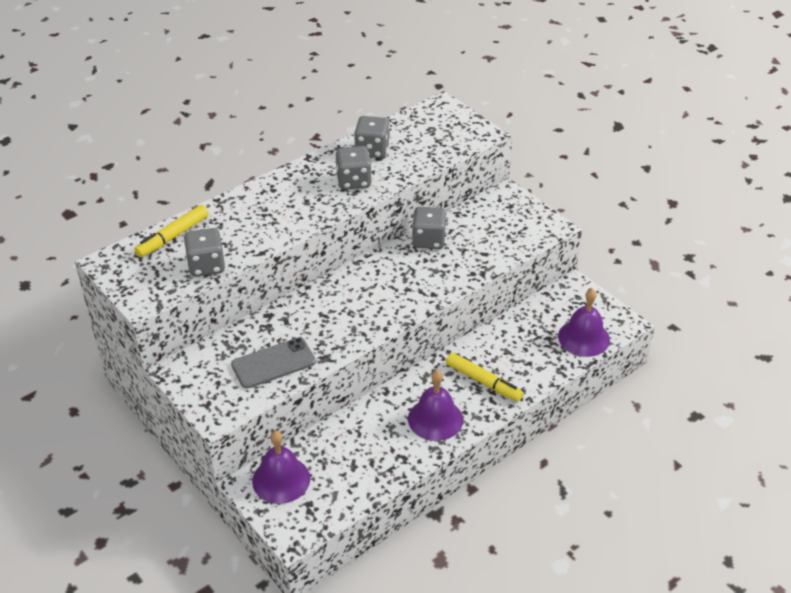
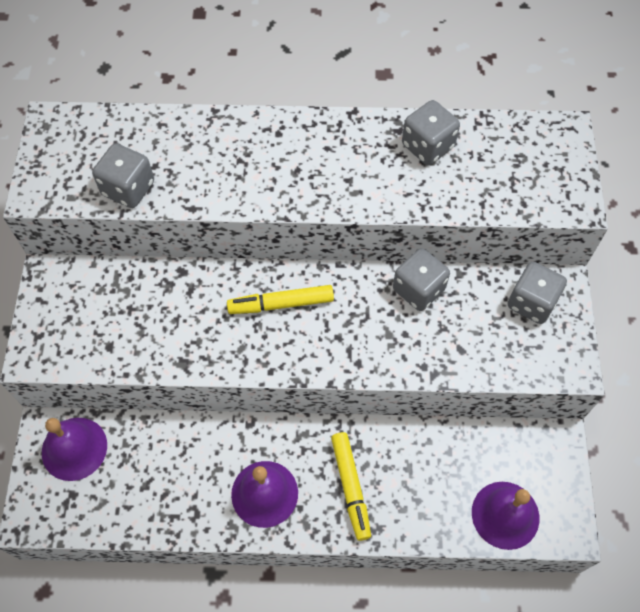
camera: 40 degrees right, 20 degrees up
yellow marker [134,205,209,257] -> yellow marker moved to [227,285,334,314]
grey phone [231,338,316,389] -> none
grey dice [336,146,372,190] -> grey dice moved to [508,262,567,324]

